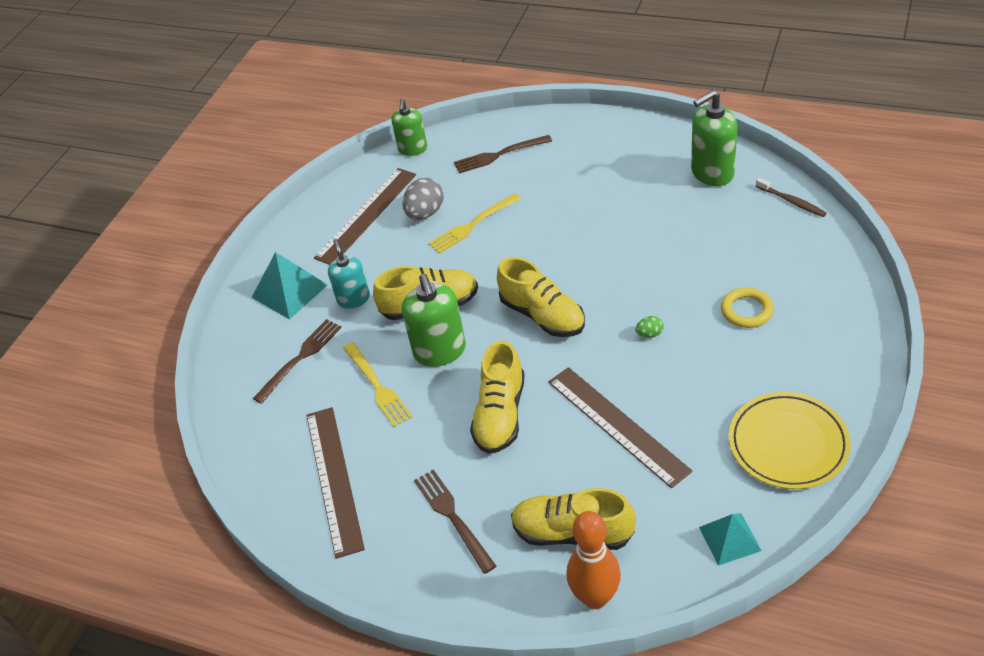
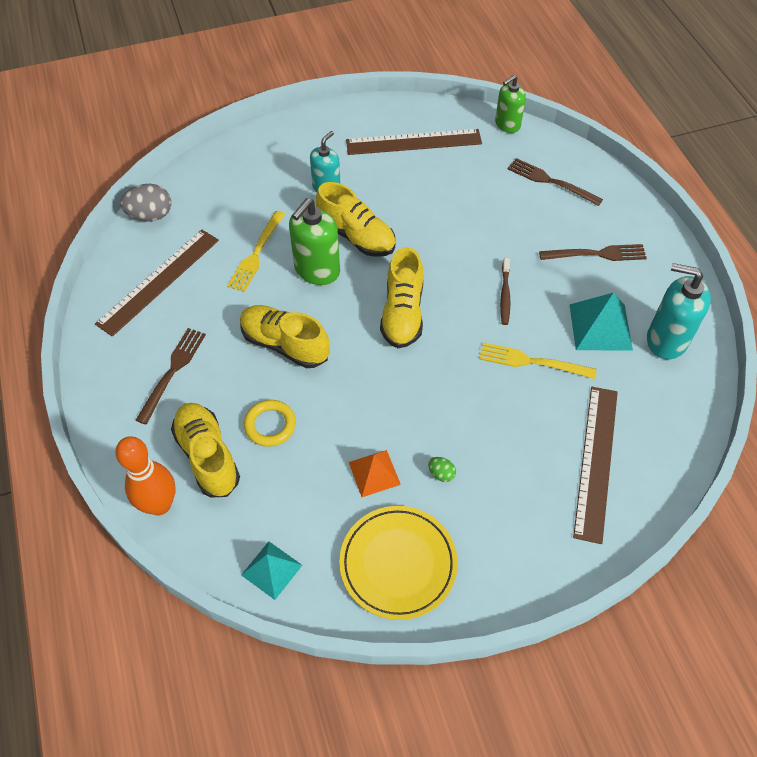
camera: 45 degrees right, 10 degrees up
turquoise pyramid [251,252,328,319] -> turquoise pyramid moved to [569,293,633,351]
brown fork [253,319,342,404] -> brown fork moved to [539,244,647,261]
grey egg [403,178,443,220] -> grey egg moved to [120,184,171,221]
yellow fork [429,193,521,254] -> yellow fork moved to [479,342,597,379]
yellow shoe [470,340,525,454] -> yellow shoe turned 60 degrees clockwise [240,305,330,368]
brown ruler [548,367,692,488] -> brown ruler moved to [573,387,618,544]
green egg [635,316,664,338] -> green egg moved to [428,457,456,482]
green soap dispenser [691,90,737,186] -> turquoise soap dispenser [647,263,711,359]
yellow ring [721,287,774,328] -> yellow ring moved to [244,400,296,447]
brown toothbrush [756,178,826,217] -> brown toothbrush moved to [500,258,510,325]
none -> orange pyramid [349,450,401,497]

